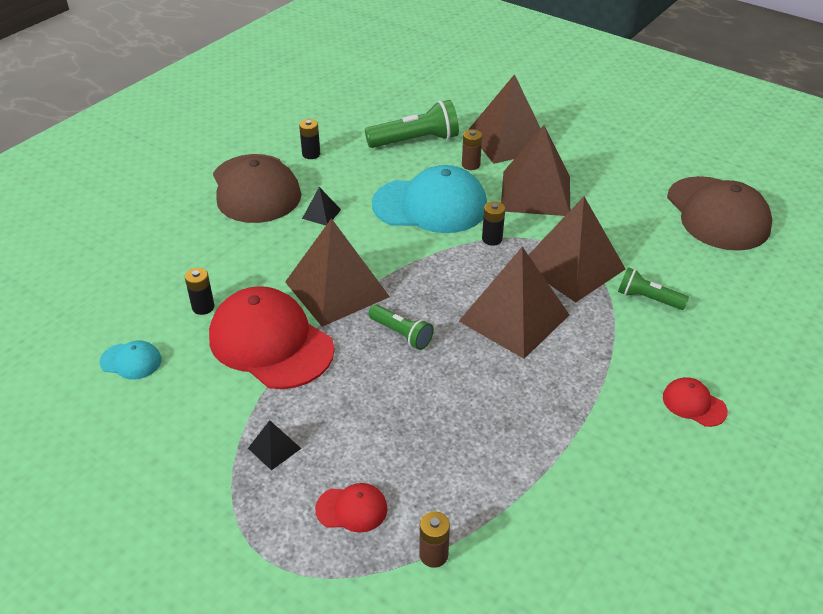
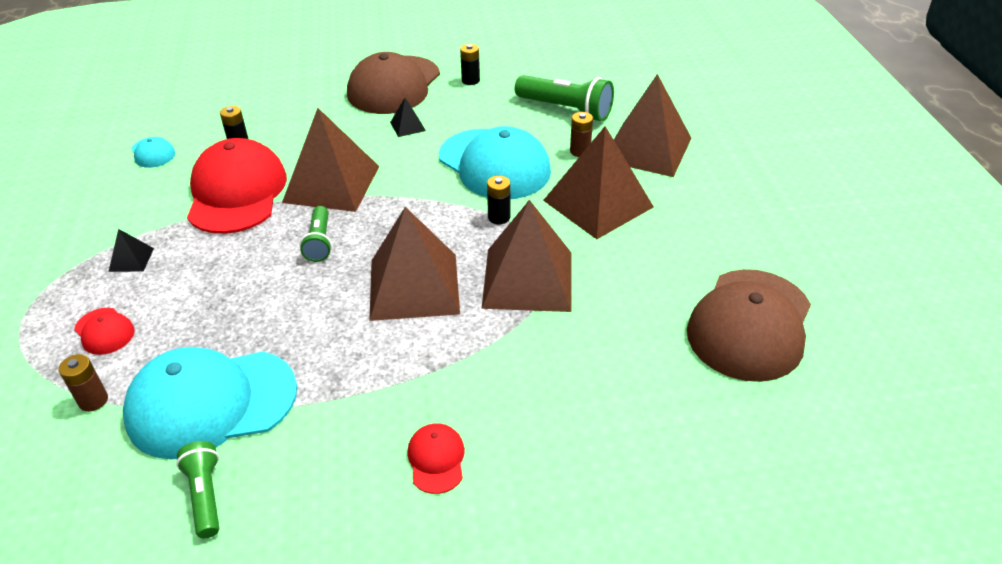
camera: 45 degrees right, 0 degrees up
green flashlight [618,267,689,310] -> green flashlight moved to [176,441,219,538]
none -> turquoise cap [123,347,297,459]

